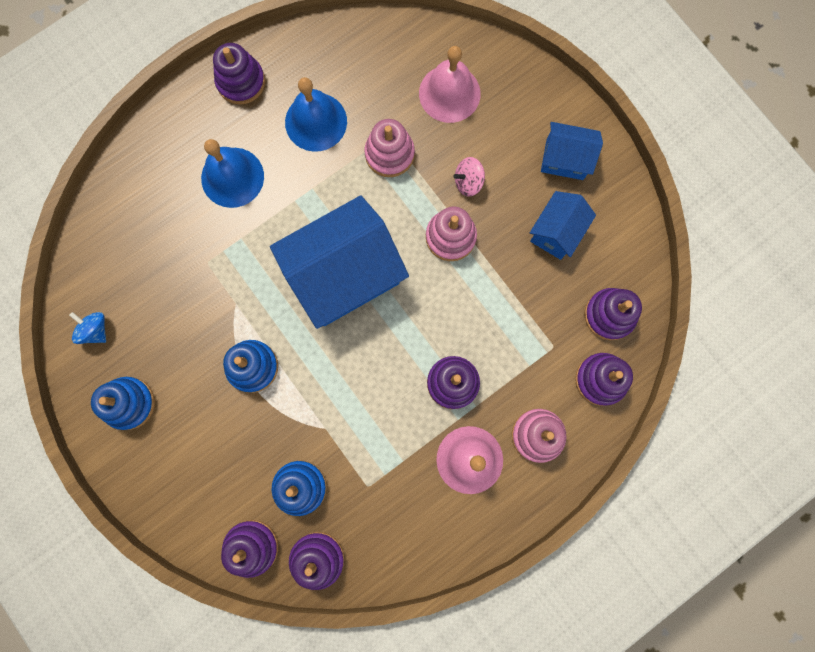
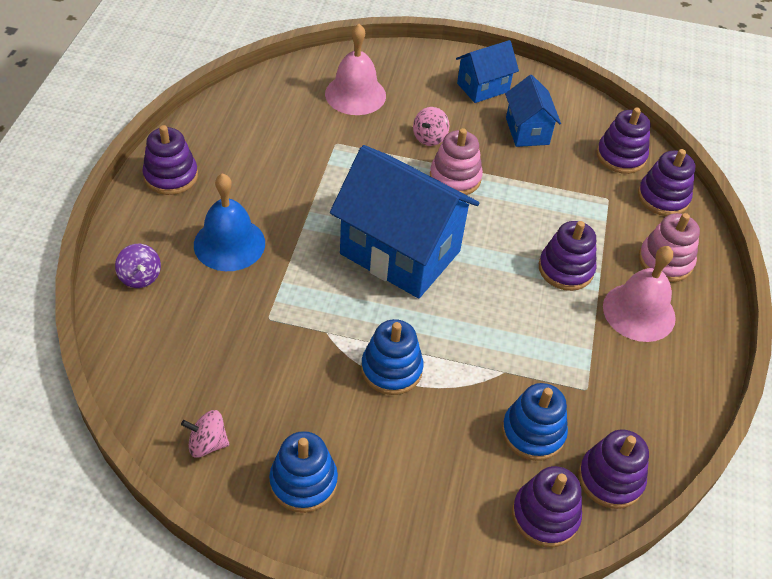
camera: 45 degrees left, 30 degrees down
blue spinning top [69,312,106,344] -> pink spinning top [181,410,229,458]
blue house [270,195,409,329] -> blue house turned 75 degrees counterclockwise [330,145,479,298]
blue bell [285,77,347,152] -> none
pink stacking toy [365,119,415,177] -> none
none -> purple spinning top [115,244,161,288]

